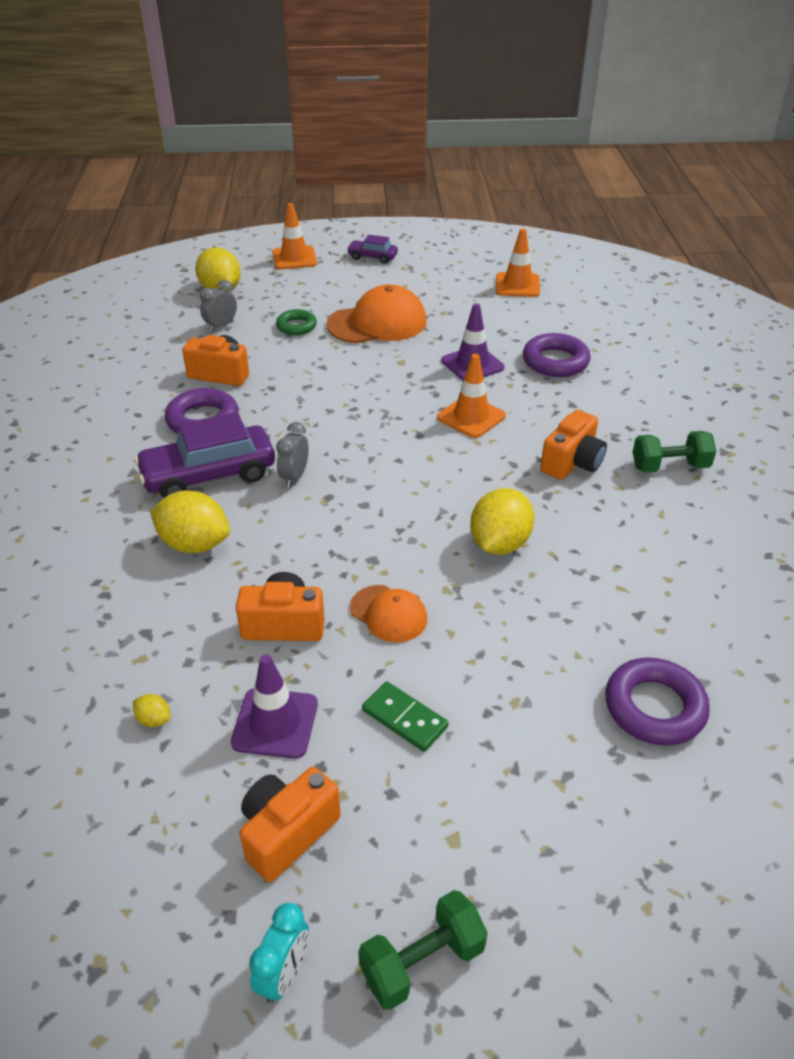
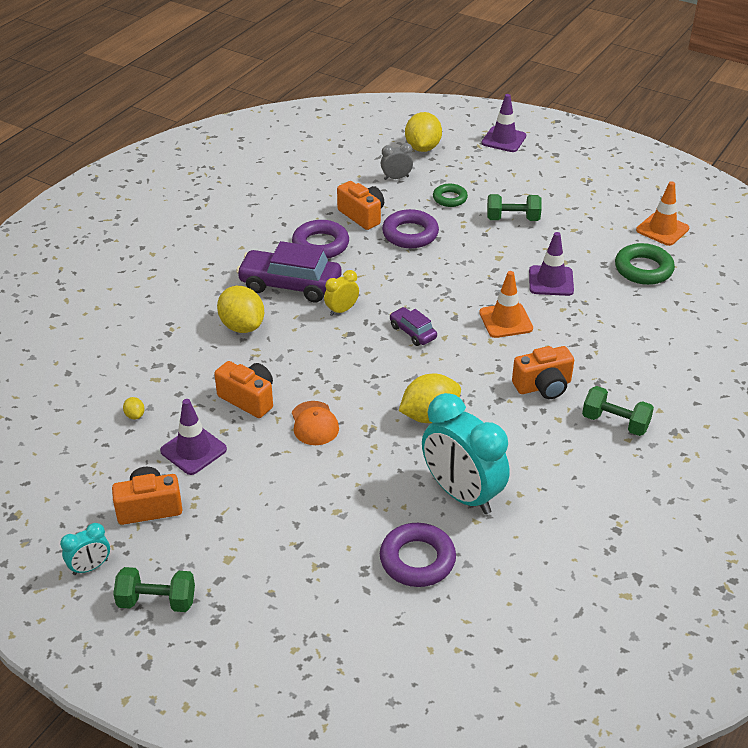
camera: 35 degrees right, 0 degrees up
orange traffic cone [272,203,317,269] -> purple traffic cone [482,94,526,152]
grey clock [276,422,309,488] -> yellow clock [324,270,359,316]
orange cap [326,284,427,343] -> green dumbbell [487,194,542,221]
purple car [347,235,398,264] -> purple car moved to [389,307,437,346]
green domino [362,681,448,752] -> none
purple ring [523,333,591,377] -> purple ring moved to [382,209,439,248]
none -> turquoise clock [422,393,510,514]
none -> green ring [615,243,675,285]

